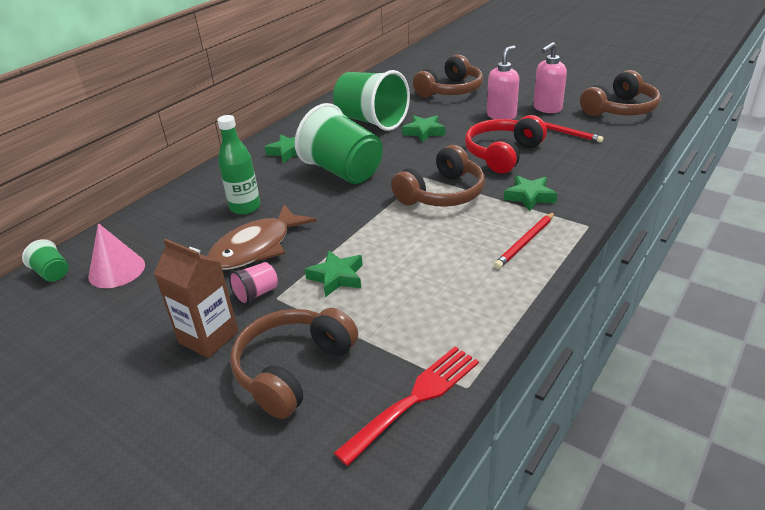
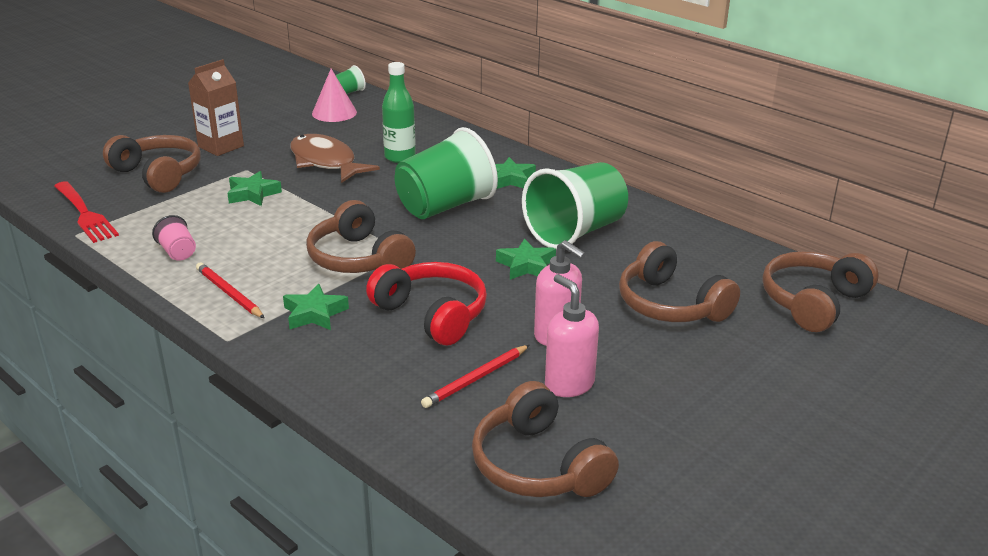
camera: 95 degrees right, 5 degrees down
pink cup [229,262,278,305] -> pink cup moved to [152,215,196,261]
none -> brown headphones [762,251,879,332]

